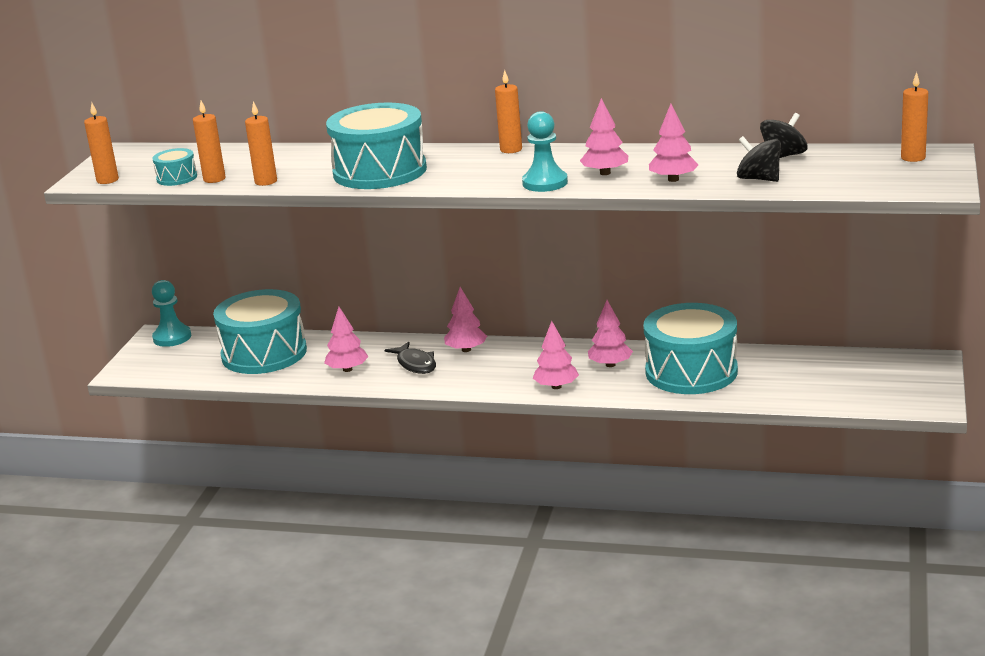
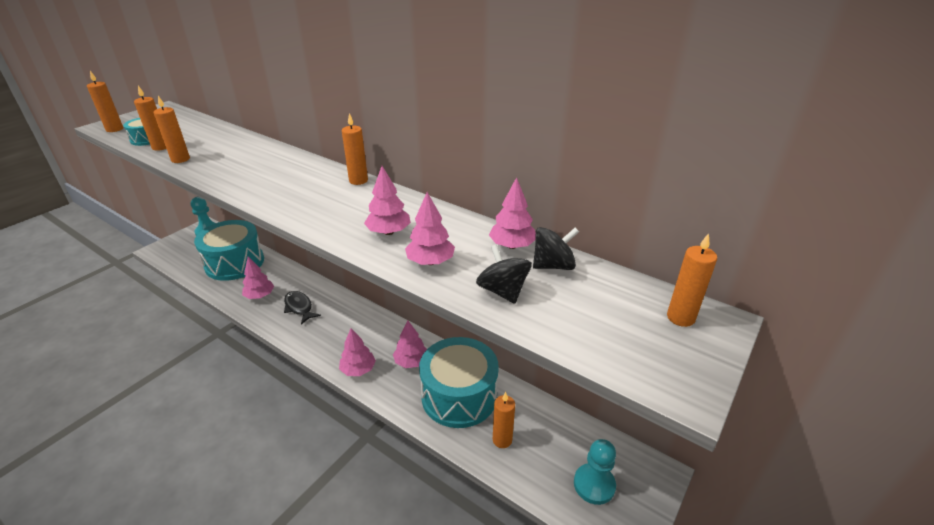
camera: 20 degrees right, 10 degrees up
turquoise drum [326,103,427,189] -> none
black fish [384,342,436,374] -> black fish turned 150 degrees clockwise [284,291,321,324]
pink tree [444,287,487,352] -> pink tree moved to [489,177,536,249]
turquoise pawn [522,111,568,192] -> turquoise pawn moved to [574,439,616,505]
none -> orange candle [493,392,515,448]

